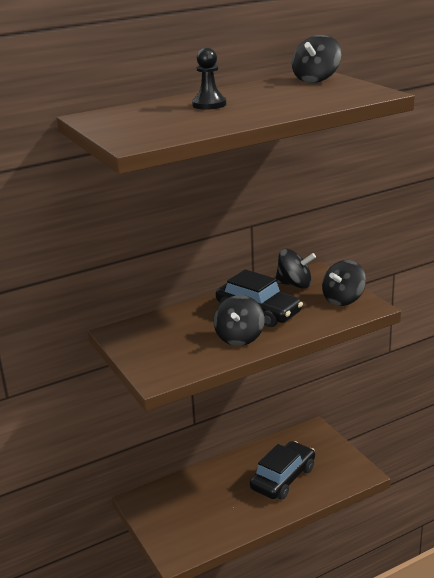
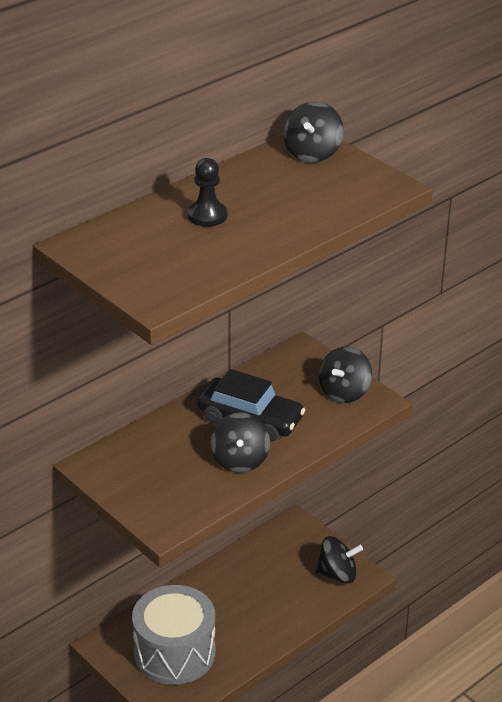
camera: 15 degrees left, 10 degrees up
black car [250,441,315,500] -> none
black spinning top [276,249,316,289] -> black spinning top moved to [315,536,363,584]
none -> grey drum [132,585,216,685]

